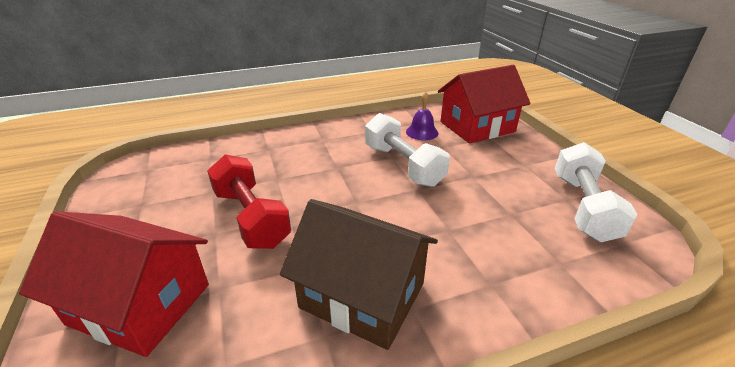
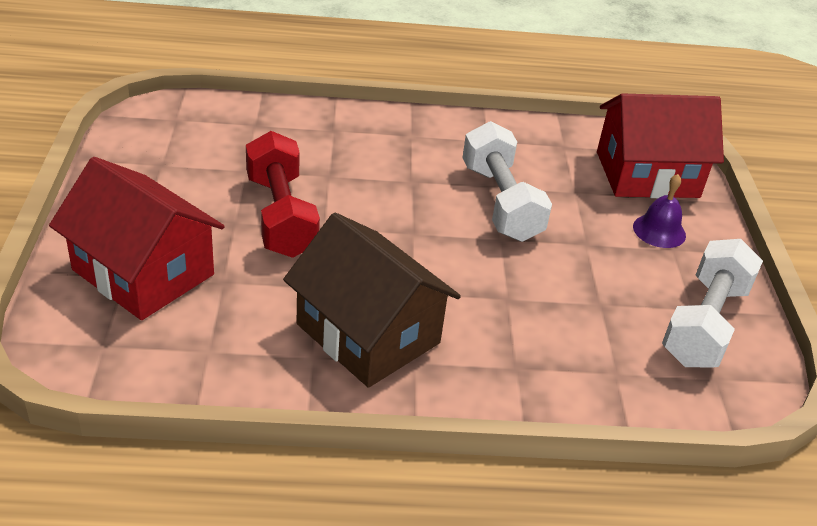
camera: 15 degrees right, 5 degrees up
purple bell [406,92,438,140] -> purple bell moved to [633,174,686,248]

